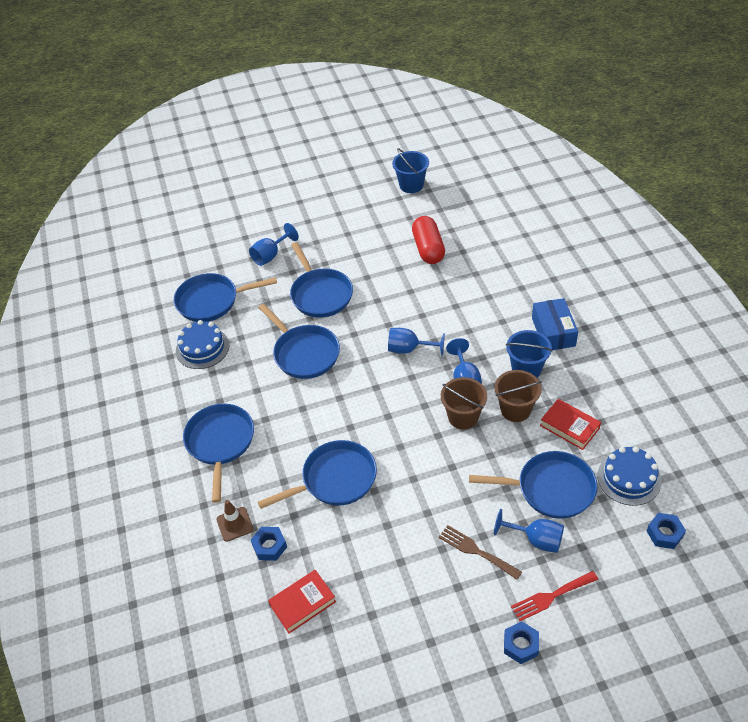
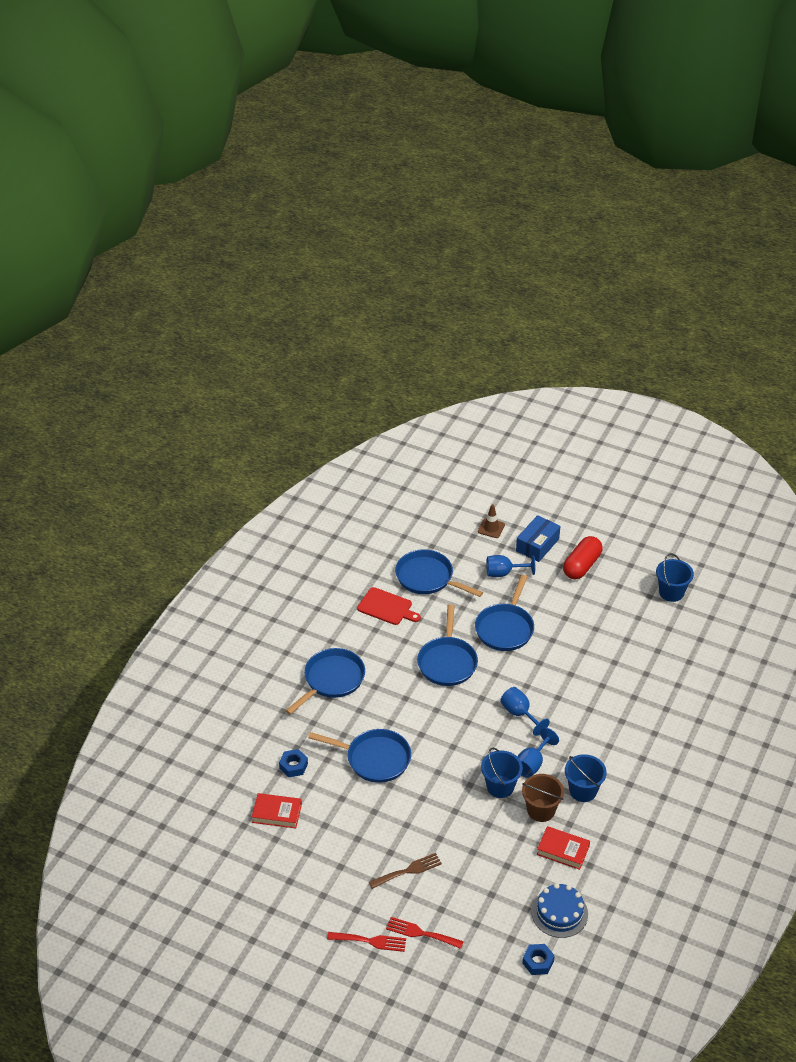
camera: 40 degrees right, 5 degrees down
blue cake [176,320,229,369] -> red cutting board [357,587,421,625]
brown traffic cone [217,500,253,542] -> brown traffic cone moved to [478,504,505,538]
red capsule [412,216,445,264] -> red capsule moved to [563,536,603,579]
brown fork [439,525,522,580] -> brown fork turned 75 degrees clockwise [369,853,442,889]
brown bucket [441,377,487,430] -> blue bucket [481,748,523,798]
blue pan [469,451,597,519] -> none
blue goblet [494,509,564,553] -> none
blue nut [504,621,539,664] -> red fork [327,932,406,952]
blue box [532,298,578,350] -> blue box moved to [516,515,560,562]
red book [540,399,601,450] -> red book turned 60 degrees counterclockwise [537,826,590,870]

